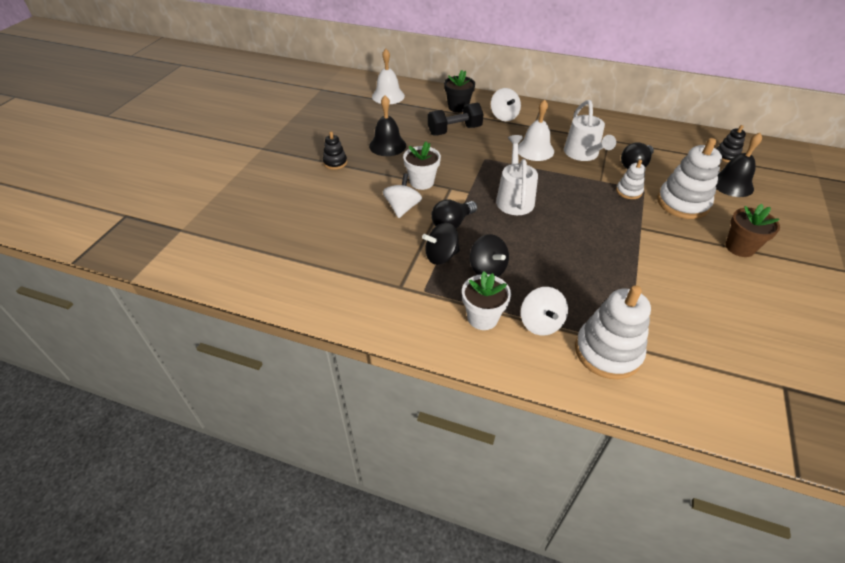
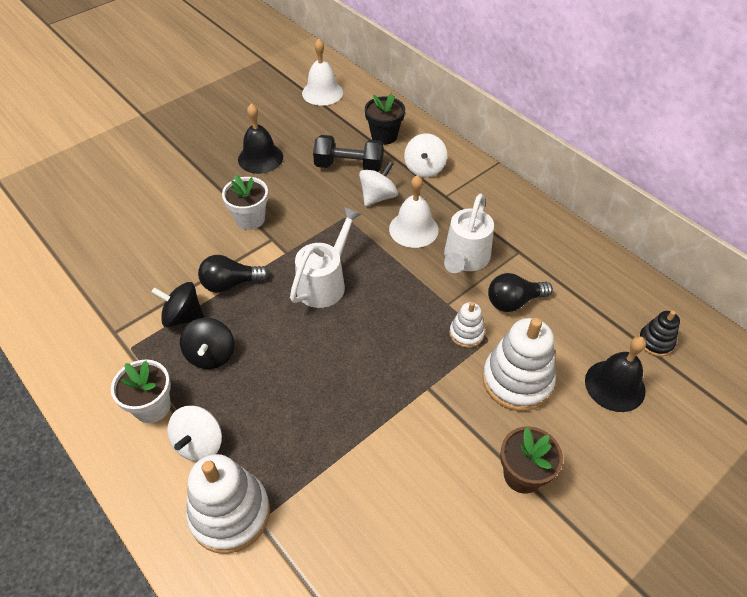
camera: 30 degrees right, 5 degrees up
black stacking toy [323,131,347,170] -> none
white spinning top [383,173,422,218] -> white spinning top moved to [359,161,398,206]

